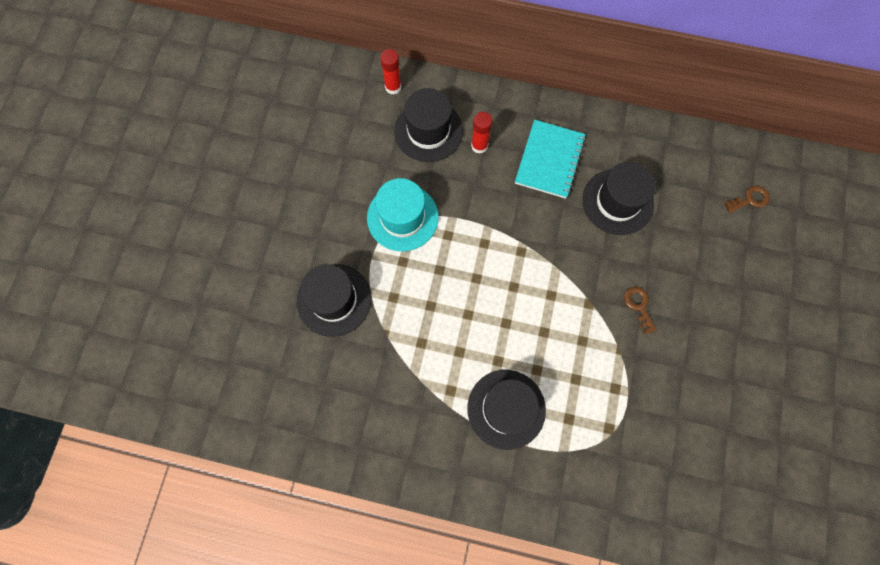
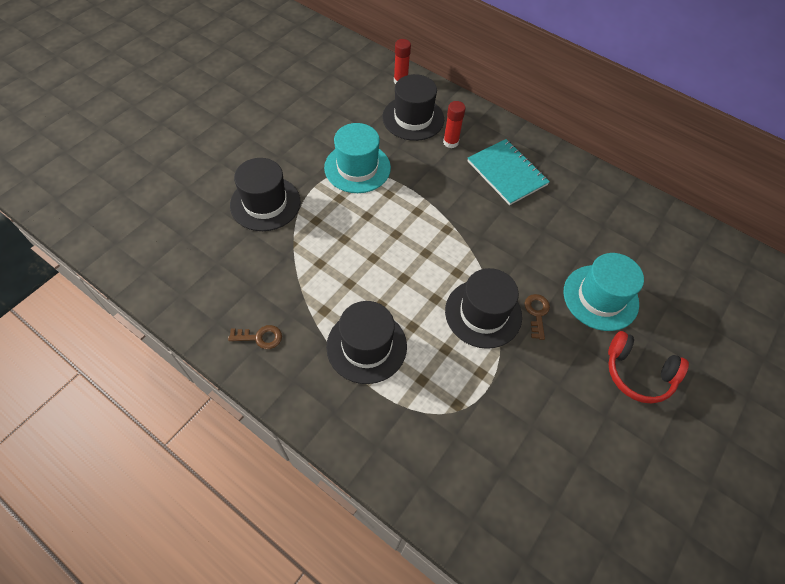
camera: 20 degrees right, 15 degrees down
turquoise notebook [515,120,586,198] -> turquoise notebook turned 75 degrees counterclockwise [468,139,550,205]
black hat [583,162,656,235] -> black hat moved to [445,268,522,349]
brown key [724,186,770,213] -> brown key moved to [228,325,282,349]
none -> turquoise hat [564,253,644,331]
none -> red headphones [608,331,689,404]

